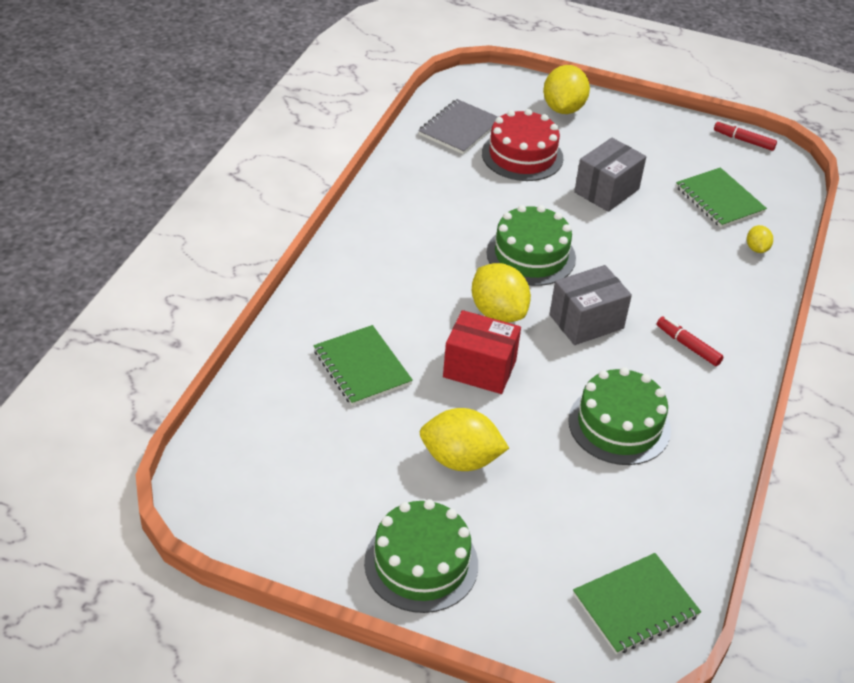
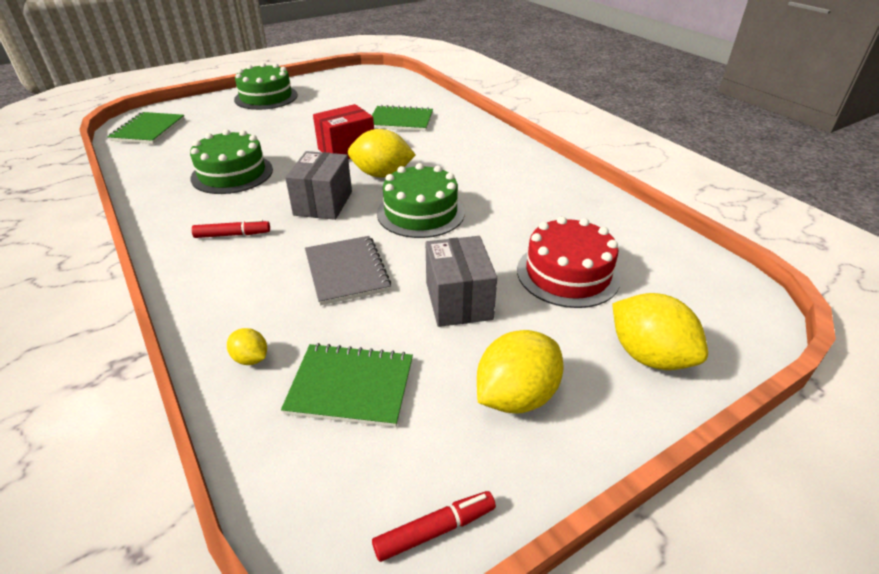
camera: 130 degrees right, 5 degrees down
grey notebook [418,99,498,154] -> grey notebook moved to [305,236,391,306]
yellow lemon [420,408,509,471] -> yellow lemon moved to [477,330,564,414]

